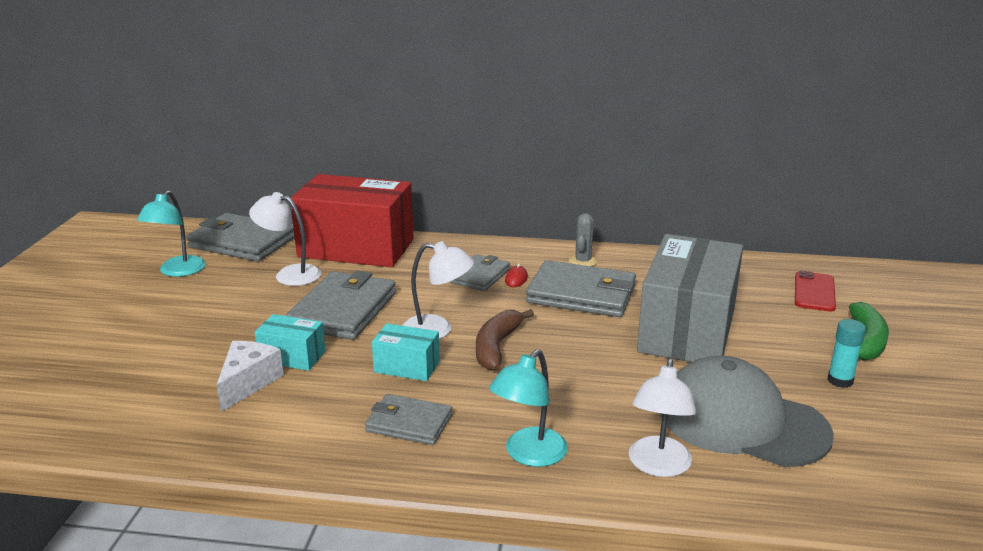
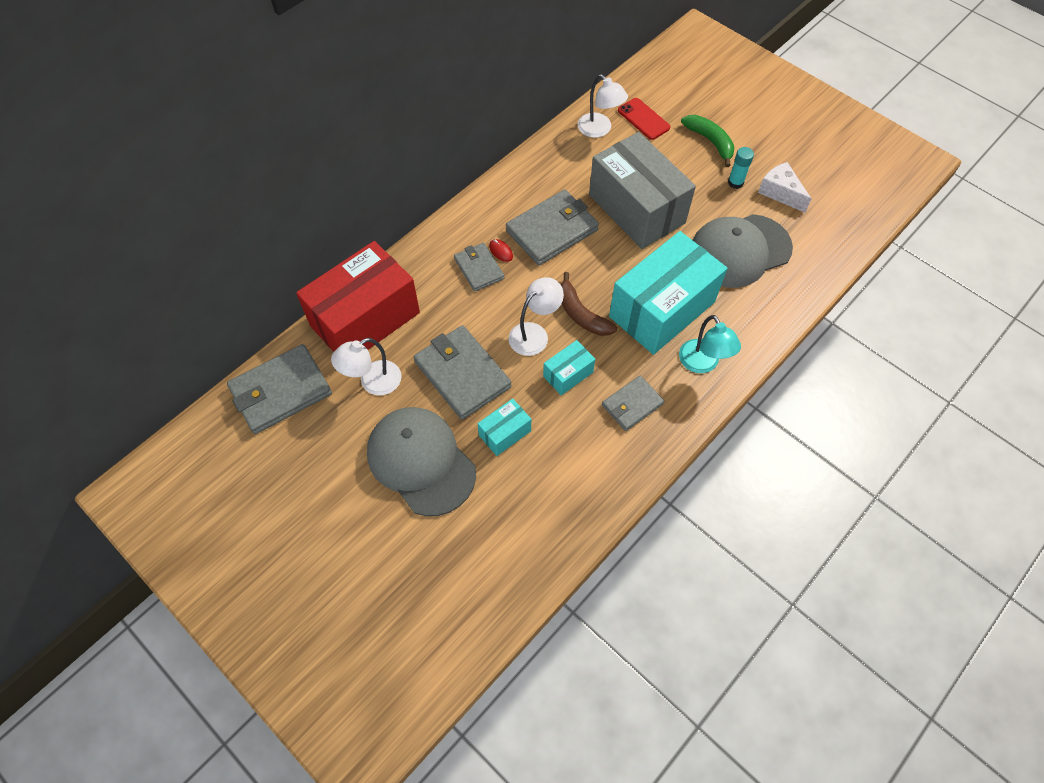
camera: 55 degrees left, 35 degrees up
turquoise lamp [137,190,206,277] -> none
white cheese [217,341,284,412] -> white cheese moved to [758,162,811,213]
grey cactus [569,213,597,266] -> none
white lamp [629,359,697,477] -> white lamp moved to [578,75,628,138]
none -> grey cap [367,407,476,516]
none -> turquoise box [609,231,727,355]

